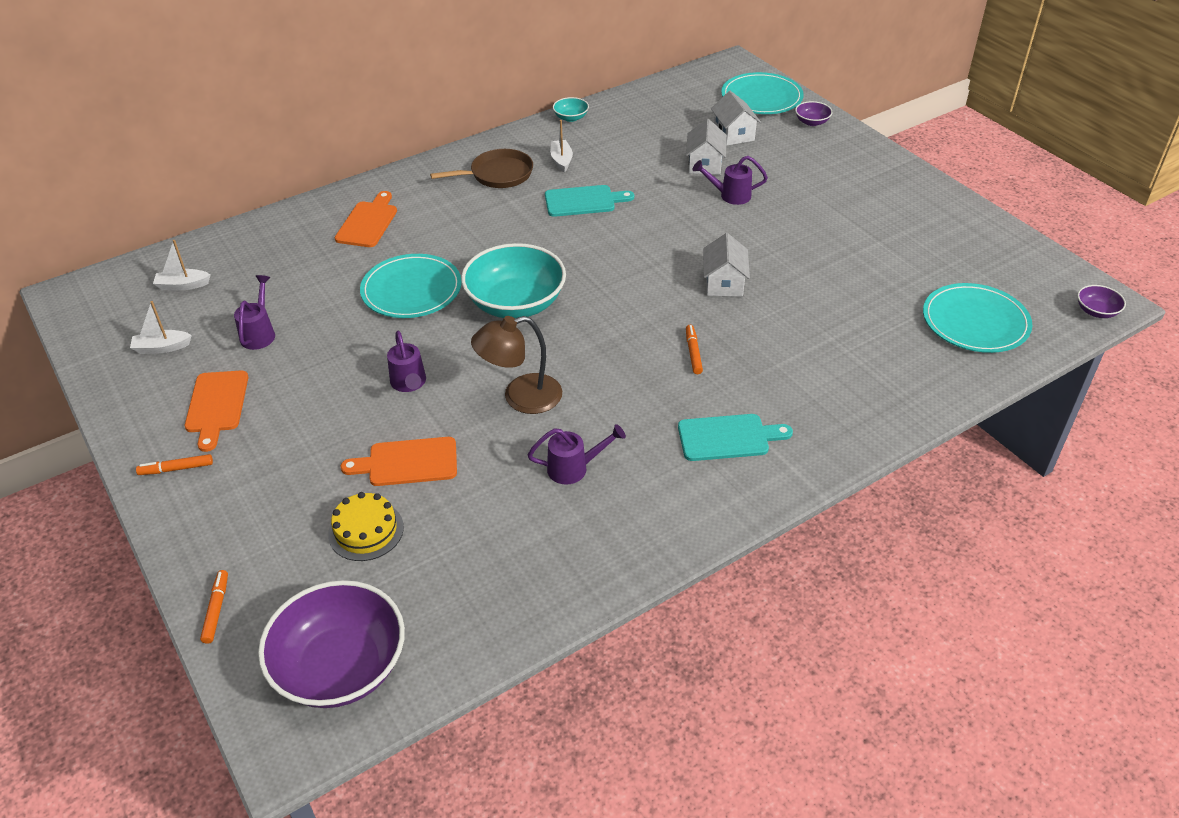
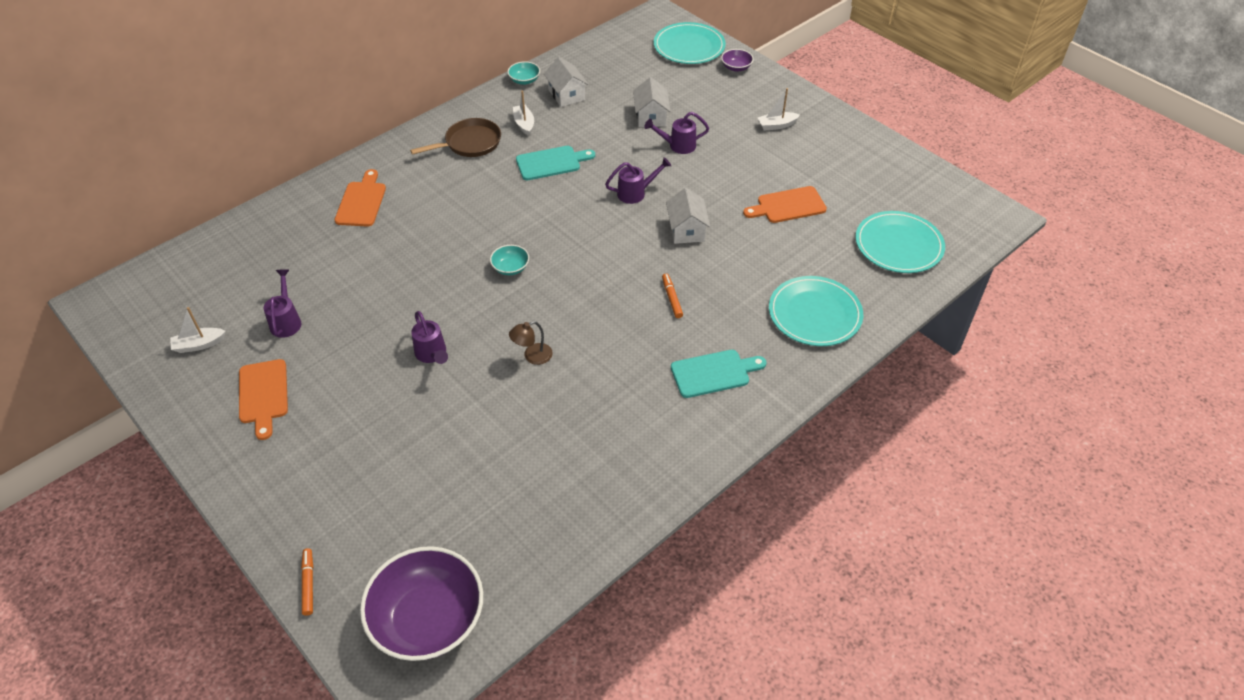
camera: 10 degrees left, 5 degrees up
orange marker [136,454,213,475] -> none
white boat [153,240,210,291] -> white boat moved to [758,88,800,131]
yellow cake [328,492,404,561] -> none
orange cutting board [340,437,457,486] -> orange cutting board moved to [743,186,827,223]
turquoise plate [360,254,461,318] -> turquoise plate moved to [769,276,863,346]
turquoise bowl [461,243,566,319] -> turquoise bowl [490,245,529,275], size x0.43
brown lamp [471,316,562,414] -> brown lamp [509,321,553,365], size x0.57
purple watering can [528,424,626,484] -> purple watering can moved to [605,157,671,204]
white house [711,91,761,146] -> white house moved to [544,57,589,107]
purple bowl [1077,285,1126,318] -> none

